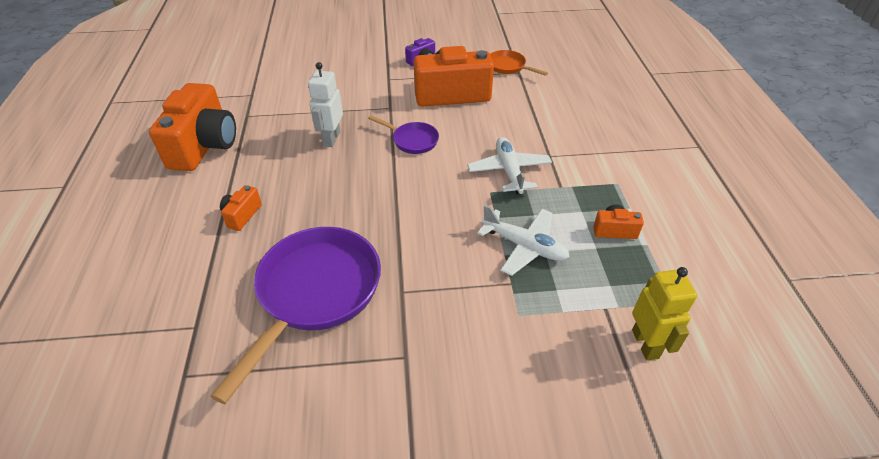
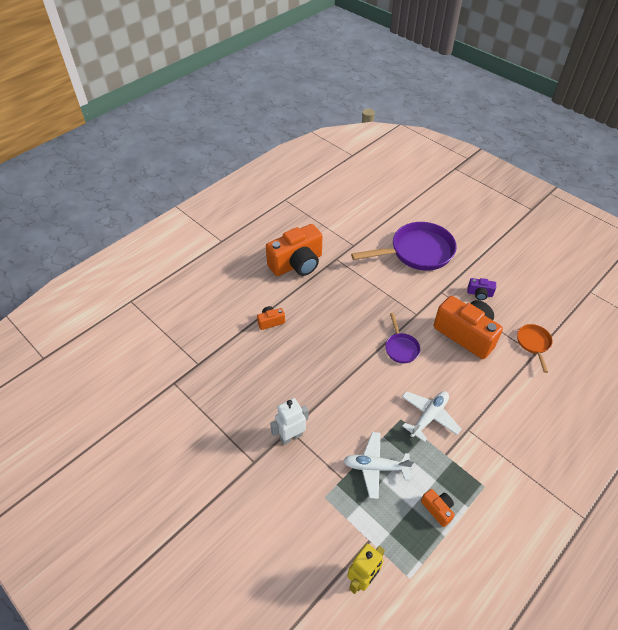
camera: 50 degrees right, 5 degrees up
purple pan [210,227,381,404] -> purple pan moved to [351,222,457,271]
white robot [308,62,343,147] -> white robot moved to [270,398,309,445]
white plane [477,205,570,276] -> white plane turned 105 degrees clockwise [343,432,414,499]

